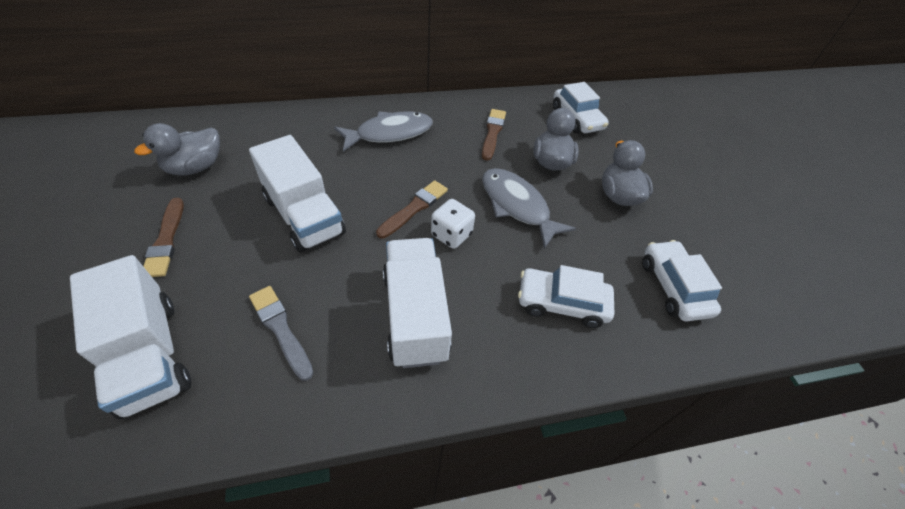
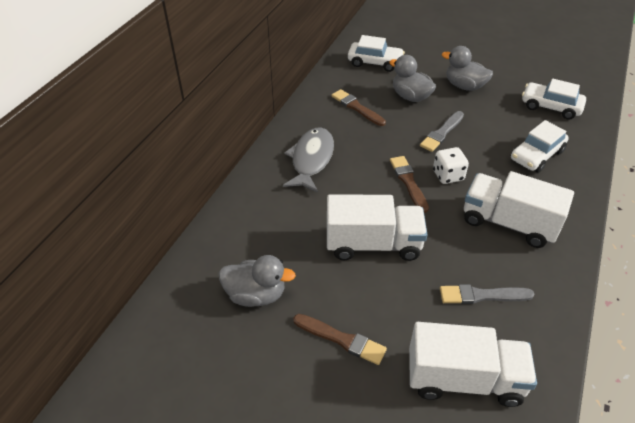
camera: 50 degrees left, 5 degrees down
grey duck [134,123,220,176] -> grey duck turned 75 degrees counterclockwise [219,255,296,307]
grey fish [482,168,576,249] -> grey brush [420,111,464,152]

